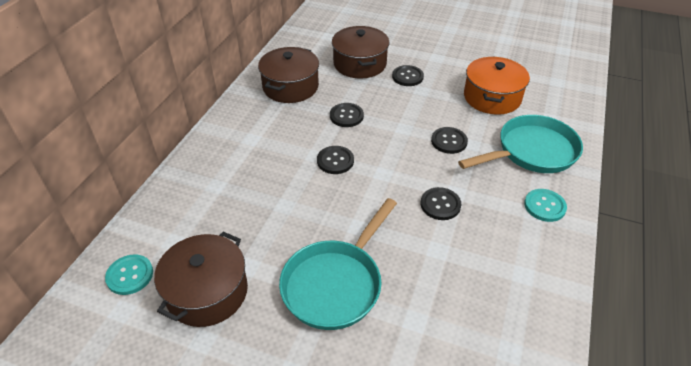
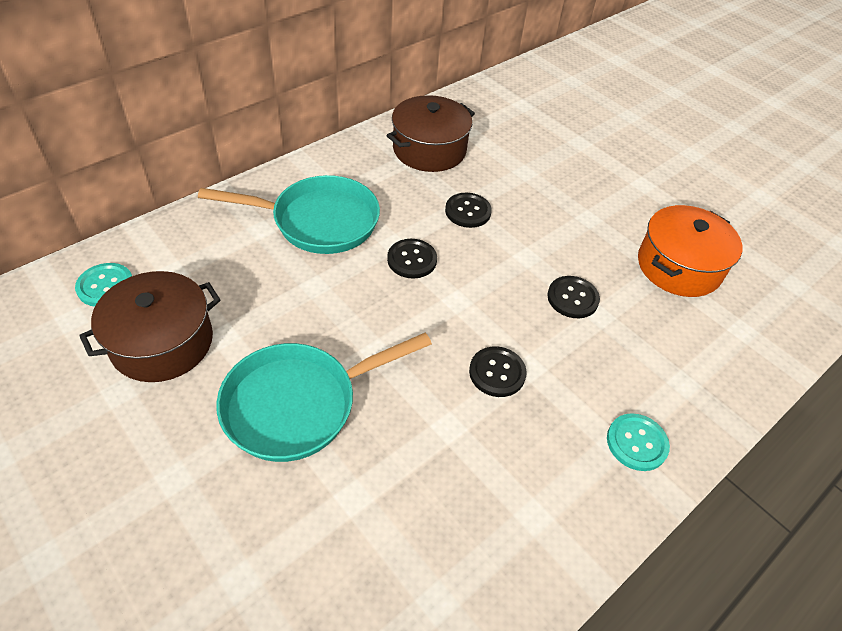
camera: 25 degrees right, 5 degrees up
brown pot [332,26,389,79] -> none
black button [392,65,424,86] -> none
turquoise pan [458,115,583,173] -> turquoise pan moved to [198,175,380,254]

